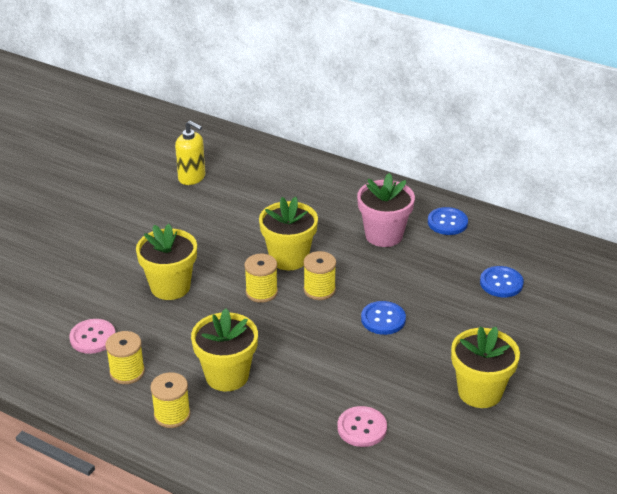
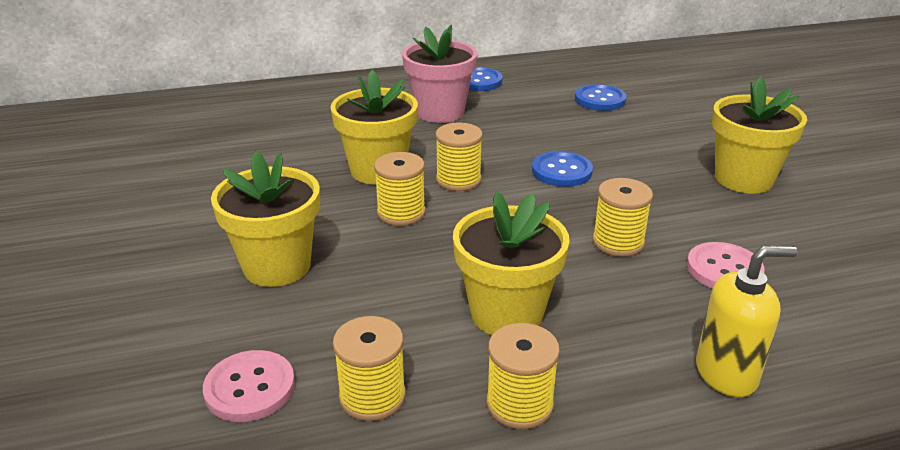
camera: 45 degrees left, 5 degrees down
yellow soap dispenser [175,120,205,185] -> yellow soap dispenser moved to [696,246,797,397]
none -> yellow spool [592,178,653,257]

